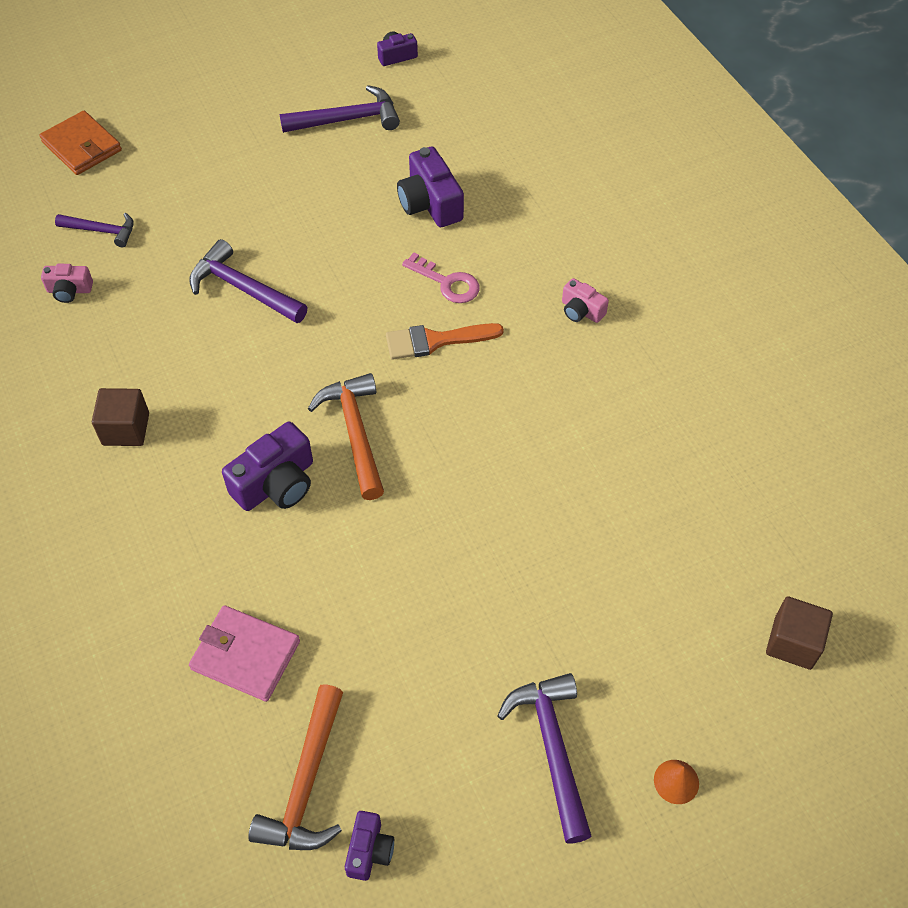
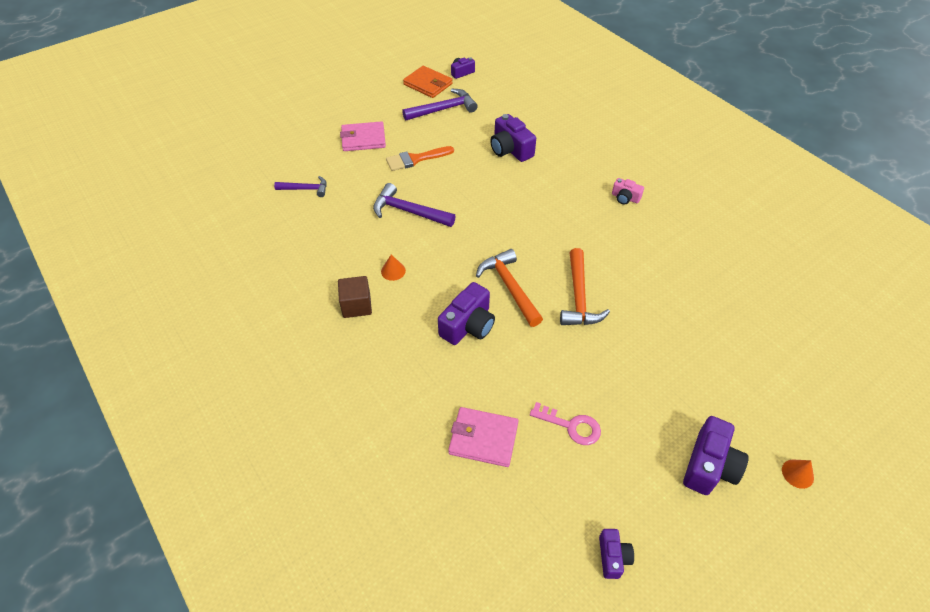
camera: 10 degrees left, 5 degrees down
orange wallet [39,111,122,175] -> orange wallet moved to [403,66,453,98]
pink camera [41,264,93,303] -> none
orange hammer [248,684,343,850] -> orange hammer moved to [560,248,610,325]
orange brush [386,323,504,360] -> orange brush moved to [386,146,454,171]
pink key [402,252,480,303] -> pink key moved to [530,402,601,445]
purple hammer [497,673,592,843] -> purple camera [683,416,749,495]
brown cube [766,596,833,670] -> none
none -> pink wallet [340,121,386,151]
none -> orange cone [381,254,406,281]

